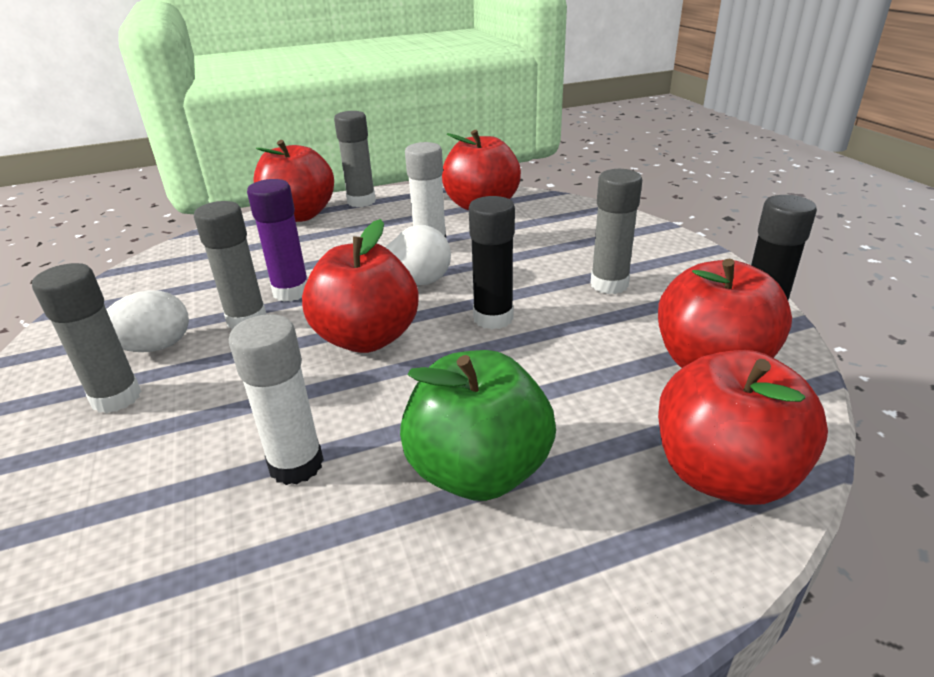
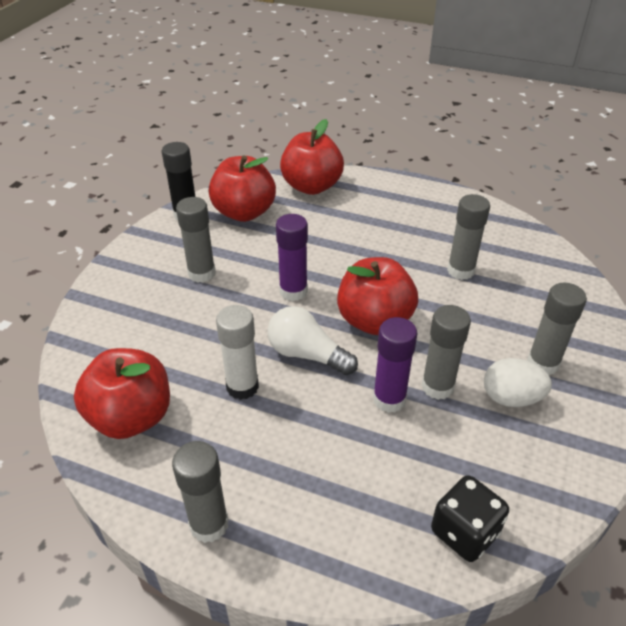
camera: 140 degrees left, 10 degrees up
white glue stick [229,314,324,485] -> grey glue stick [447,194,490,280]
red apple [253,140,334,222] -> none
green apple [400,350,556,501] -> none
black glue stick [469,196,515,330] -> purple glue stick [276,214,308,301]
none -> black dice [431,475,509,562]

